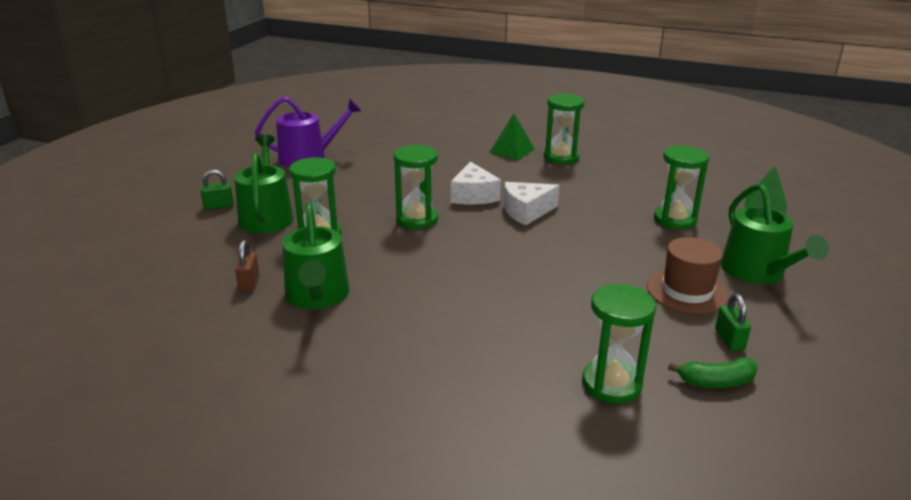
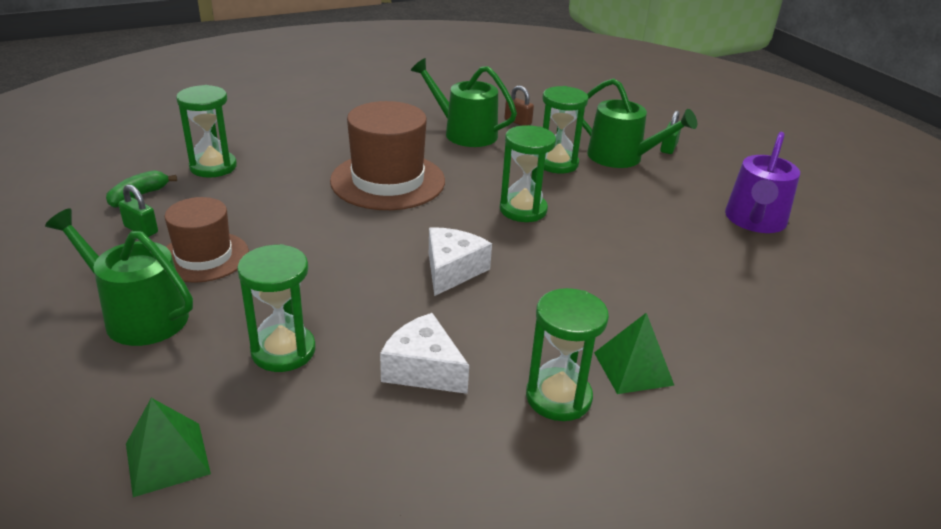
camera: 130 degrees right, 5 degrees up
white cheese [451,161,501,205] -> white cheese moved to [380,313,469,394]
none -> brown hat [330,101,445,210]

